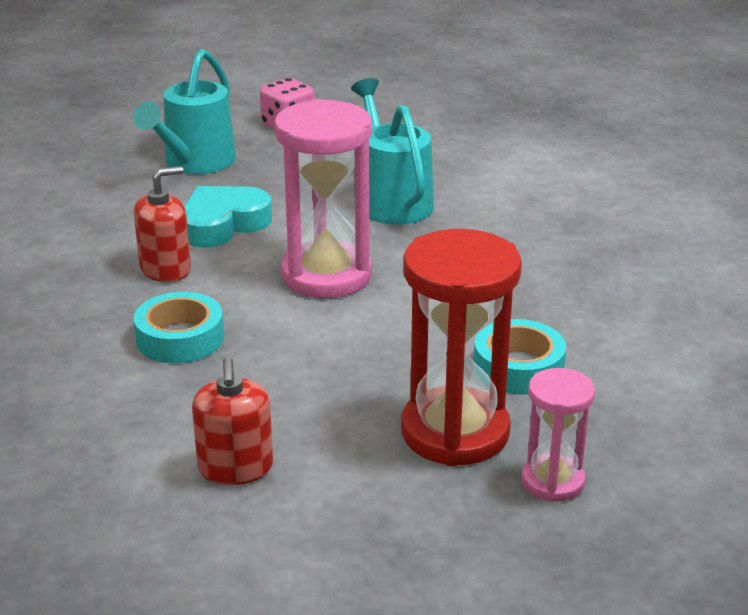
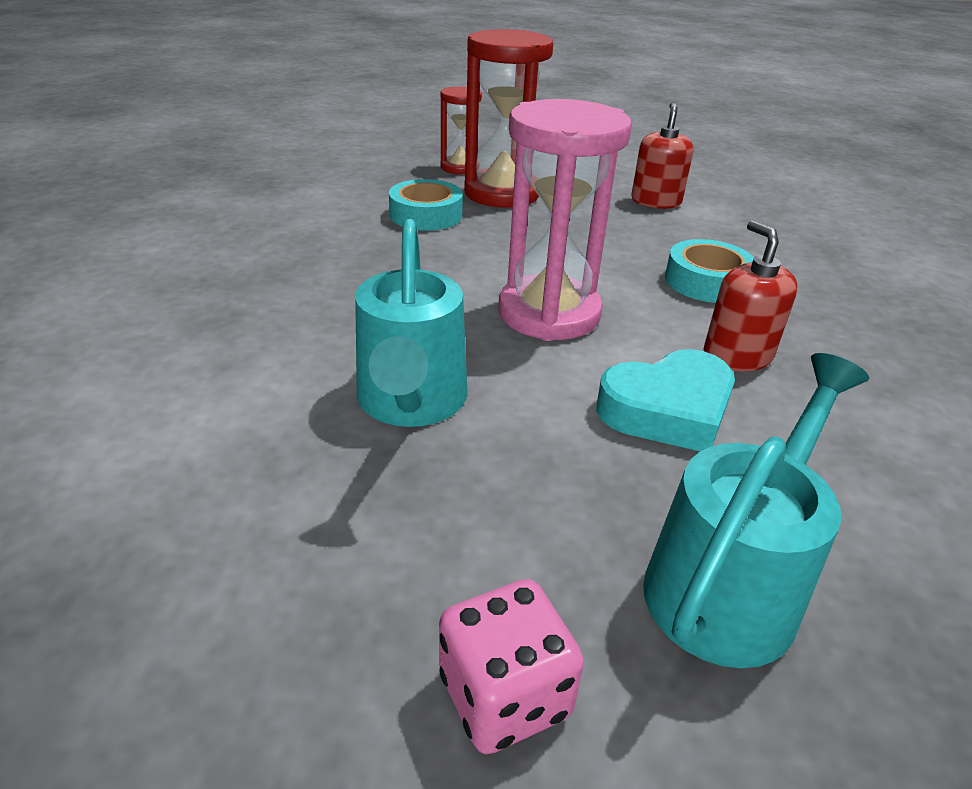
camera: 165 degrees left, 5 degrees up
red soap dispenser [134,166,191,282] -> red soap dispenser turned 90 degrees clockwise [704,221,798,371]
pink hourglass [522,368,595,502] -> red hourglass [441,86,482,174]

